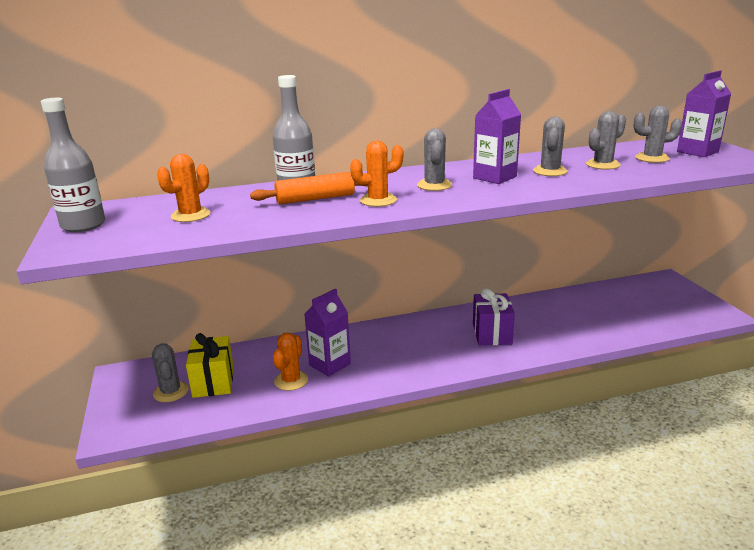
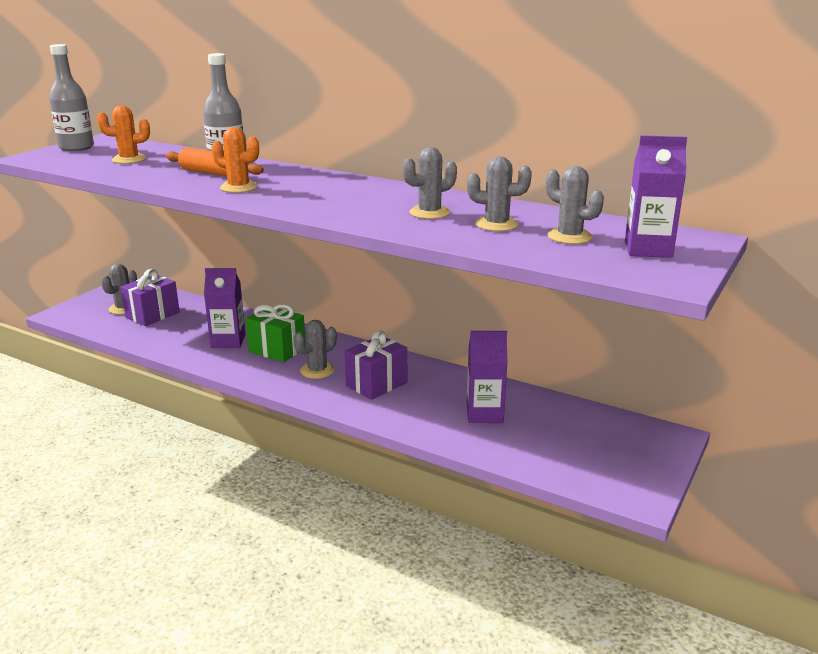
camera: 45 degrees right, 0 degrees up
yellow gift [186,333,234,398] -> purple gift [120,269,180,326]
orange cactus [273,333,308,391] -> none
grey cactus [417,128,452,191] -> grey cactus moved to [294,320,337,379]
purple carton [473,89,521,184] -> purple carton moved to [467,331,507,423]
none -> green gift [245,304,306,363]

